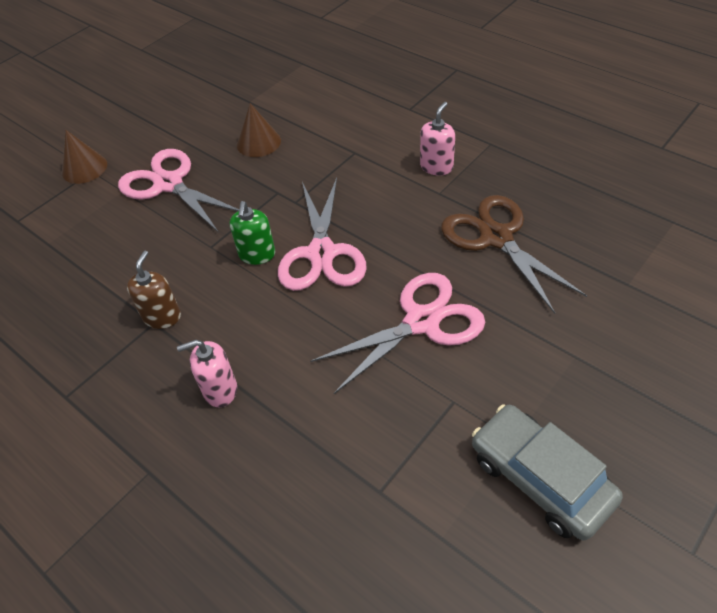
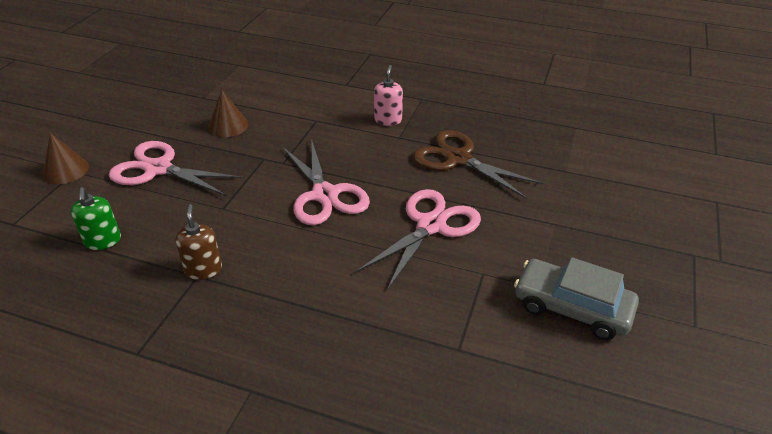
camera: 25 degrees left, 10 degrees down
pink soap dispenser [177,340,237,408] -> none
green soap dispenser [230,201,275,265] -> green soap dispenser moved to [71,187,121,250]

